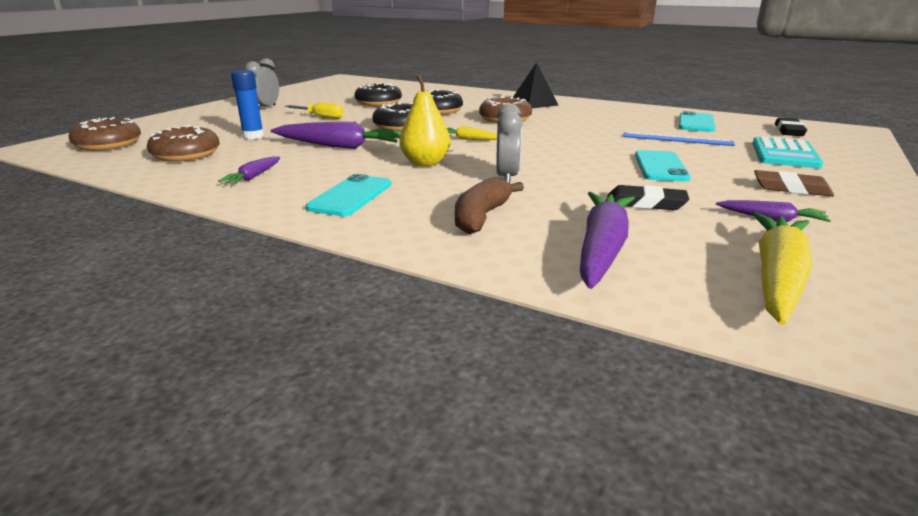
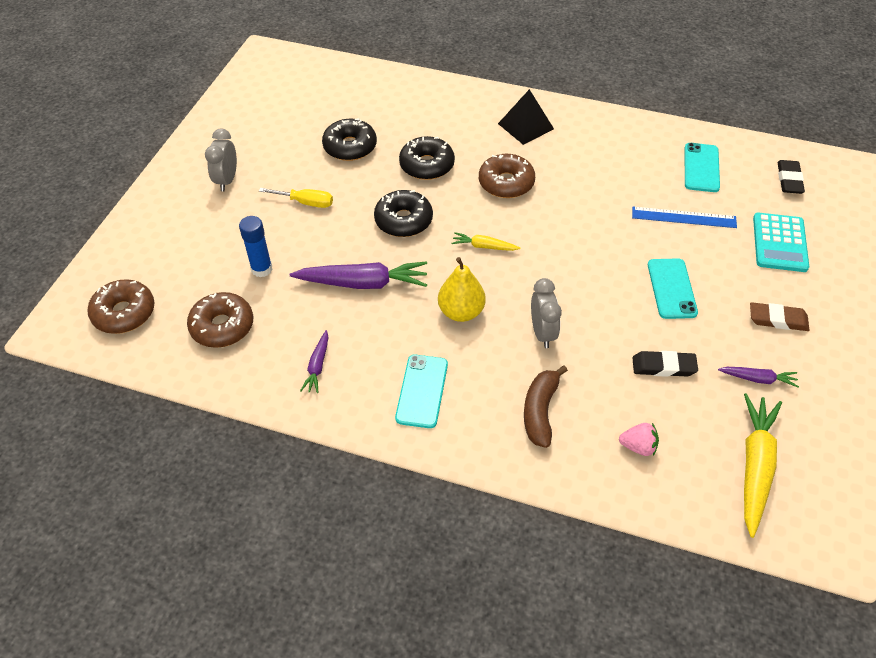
camera: 10 degrees left, 25 degrees up
purple carrot [580,192,635,289] -> pink strawberry [619,423,659,456]

